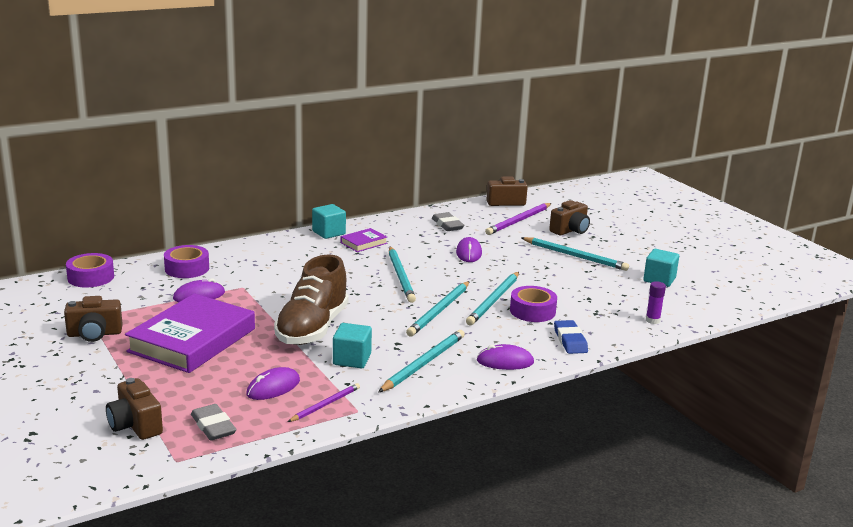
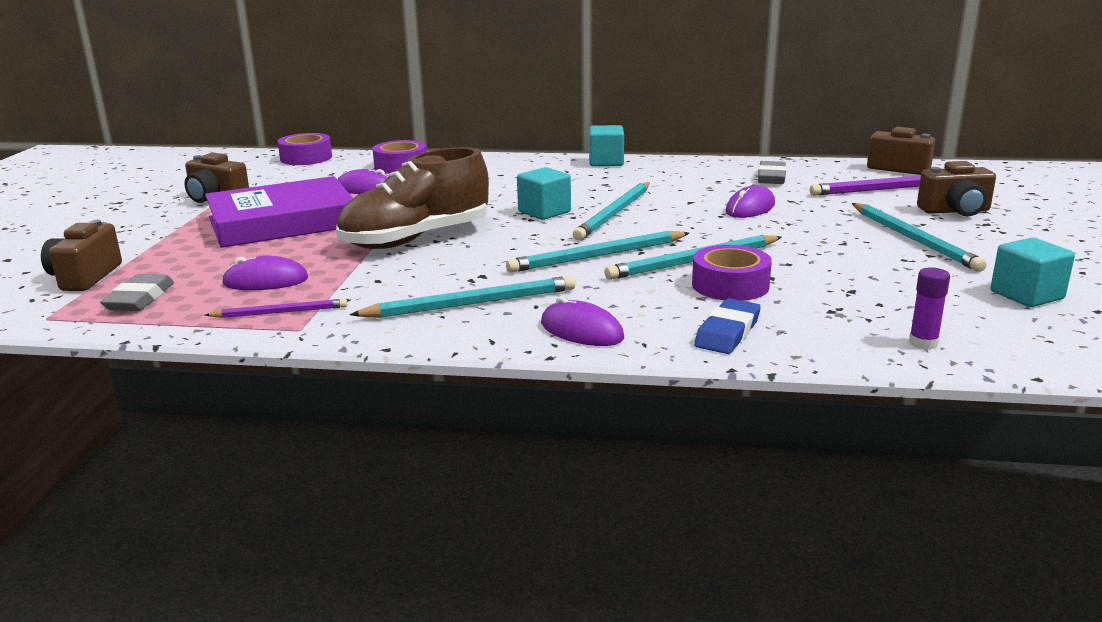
camera: 40 degrees right, 0 degrees up
turquoise cube [333,323,372,369] -> turquoise cube moved to [517,167,571,220]
purple book [341,228,387,252] -> none

